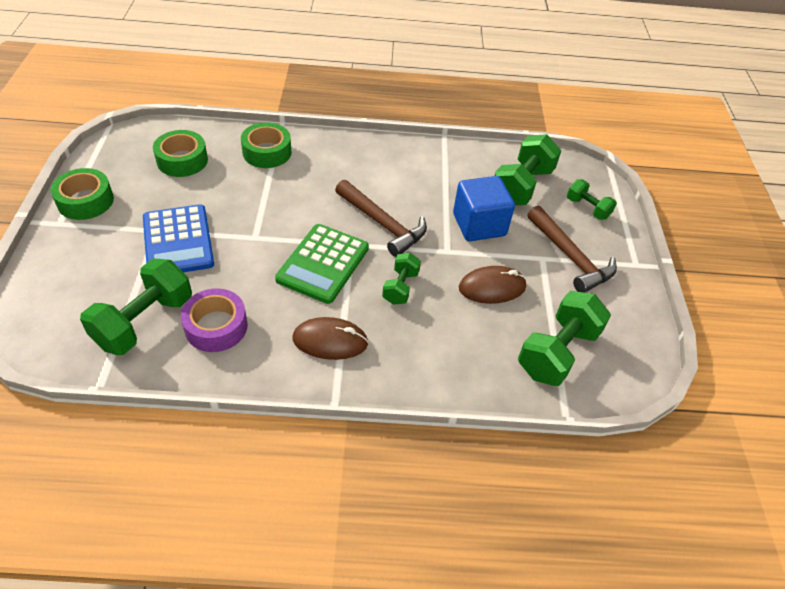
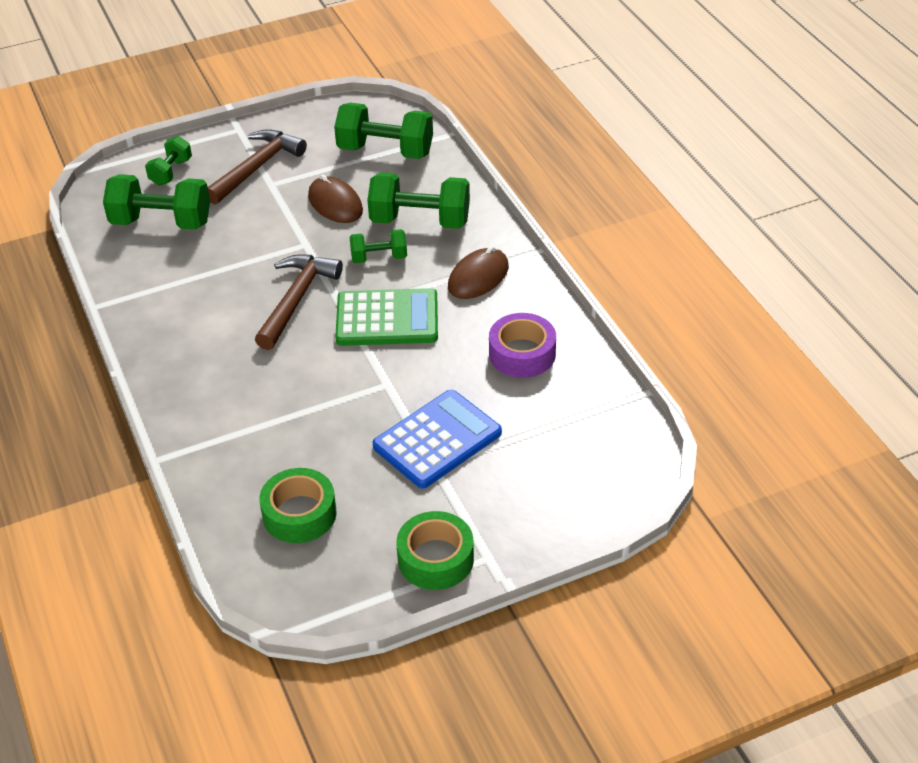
camera: 110 degrees left, 5 degrees down
green dumbbell [80,259,192,355] -> green dumbbell moved to [367,172,470,229]
green tape [241,122,291,168] -> none
brown mouse [293,317,368,360] -> brown mouse turned 60 degrees clockwise [448,246,509,299]
blue cube [453,176,515,241] -> none

